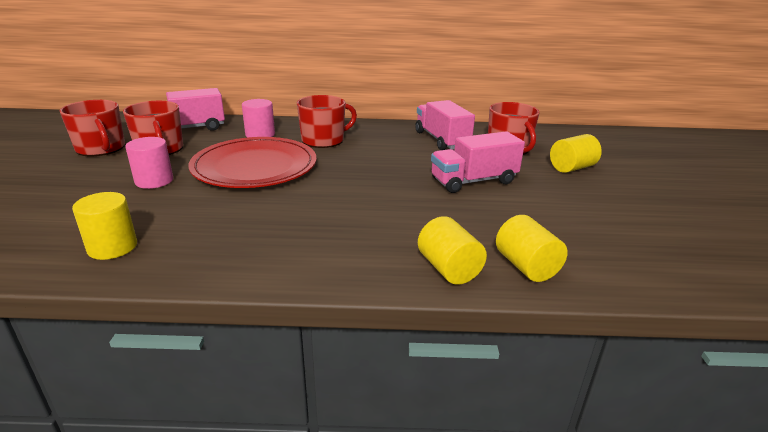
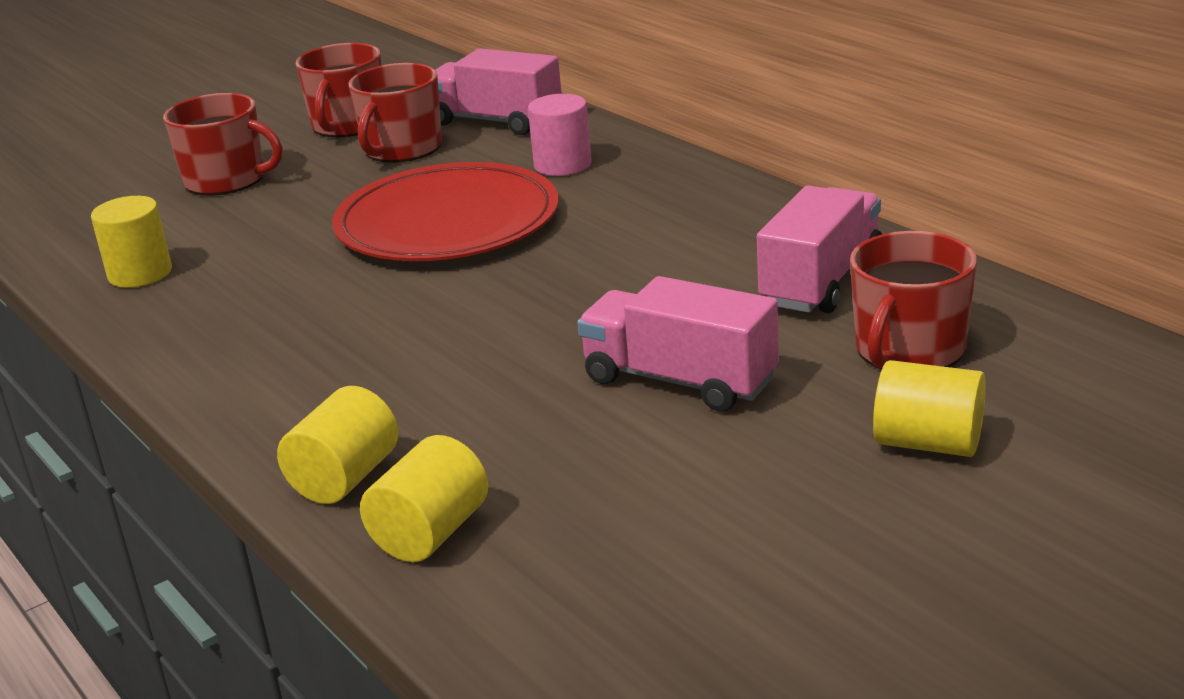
camera: 55 degrees right, 0 degrees up
pink cylinder [125,137,173,189] -> none
red mug [297,95,357,148] -> red mug moved to [163,93,283,196]

